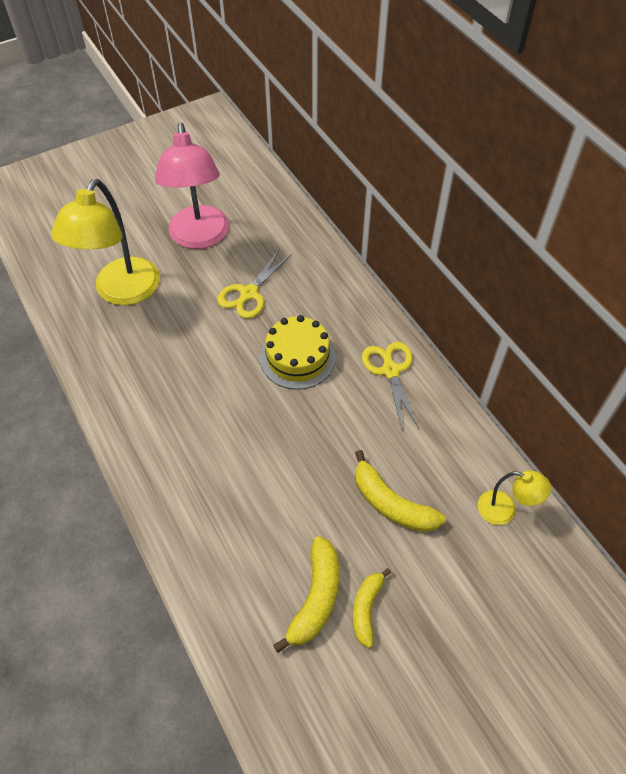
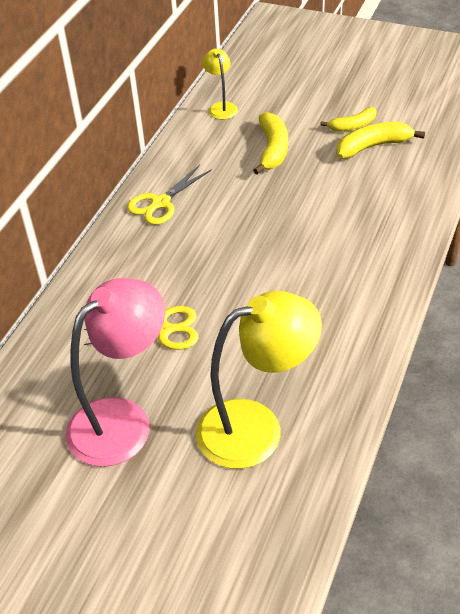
camera: 125 degrees left, 10 degrees down
yellow cake [260,315,336,389] -> none

